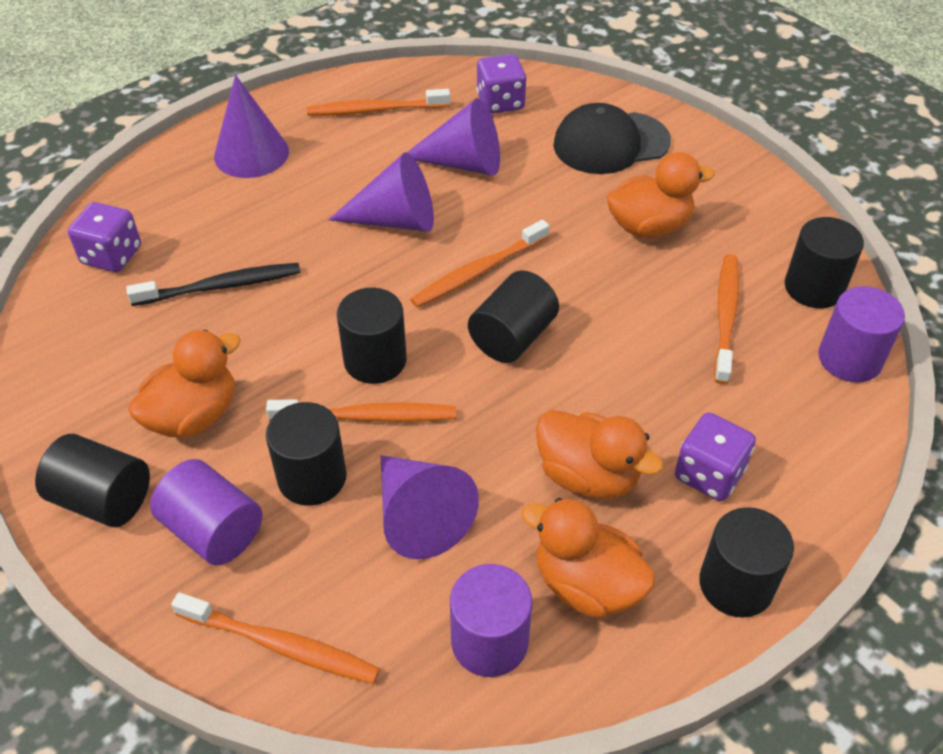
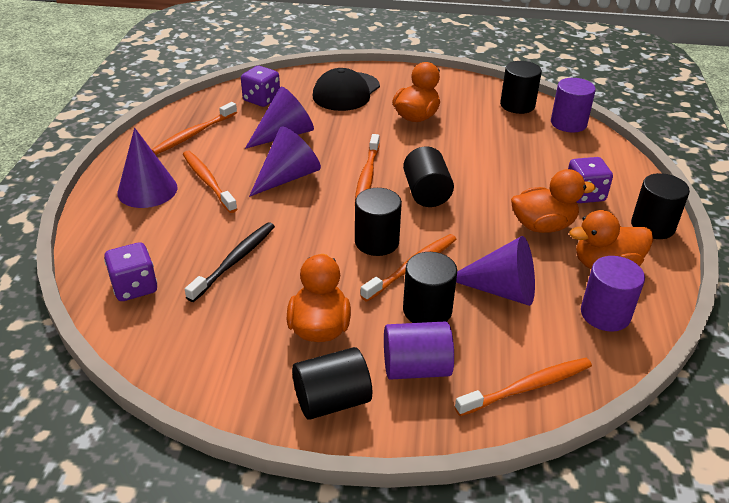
camera: 45 degrees left, 10 degrees down
orange toothbrush [714,254,739,385] -> orange toothbrush moved to [183,151,237,213]

